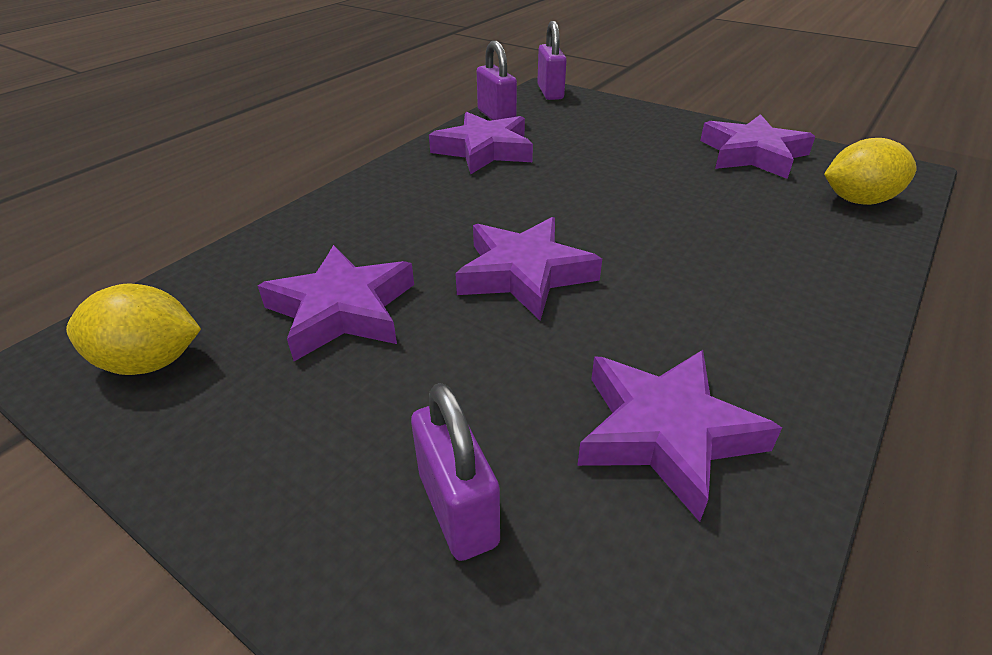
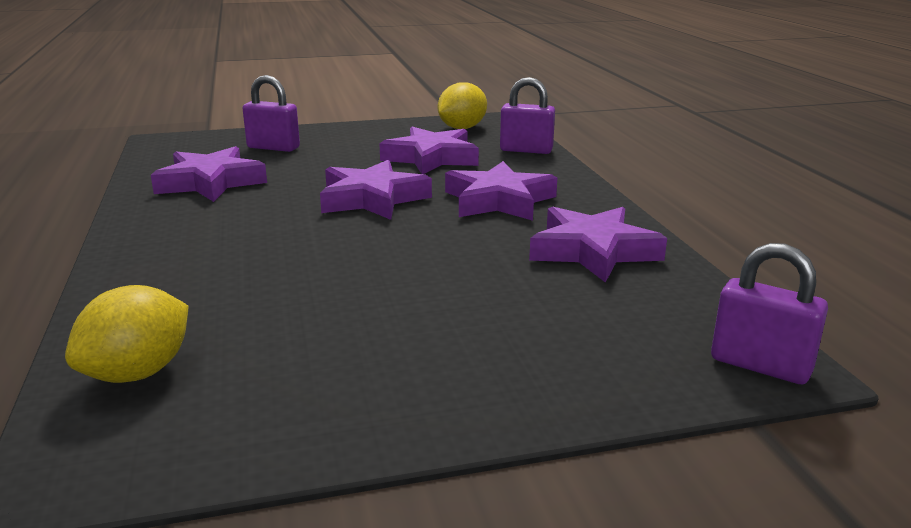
camera: 130 degrees right, 15 degrees down
purple padlock [477,41,517,120] -> purple padlock moved to [500,77,555,154]
purple star [700,114,815,179] -> purple star moved to [445,161,557,221]

